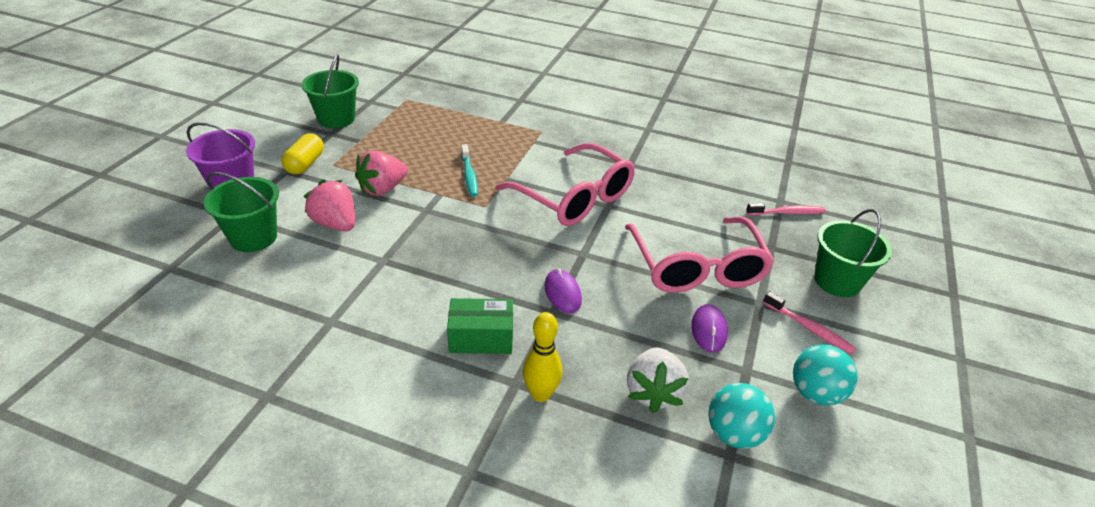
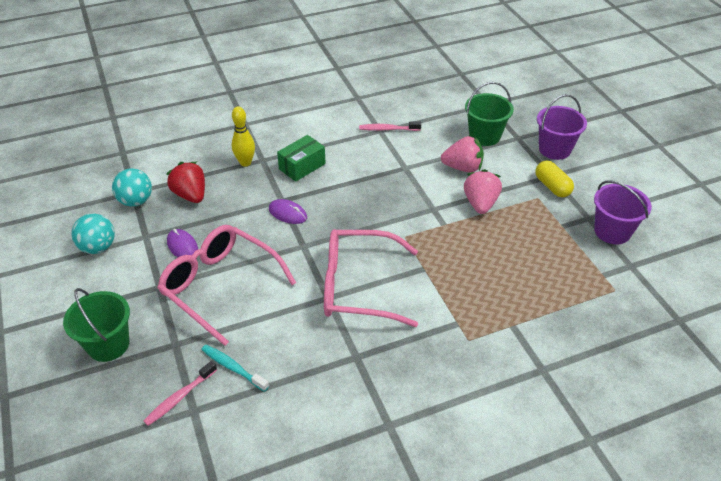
camera: 140 degrees right, 5 degrees up
green bucket [301,54,359,128] -> purple bucket [594,181,652,244]
turquoise toothbrush [461,144,478,197] -> turquoise toothbrush moved to [201,345,269,392]
white strawberry [627,348,689,413] -> red strawberry [166,162,205,203]
pink toothbrush [763,291,856,354] -> pink toothbrush moved to [359,121,421,131]

